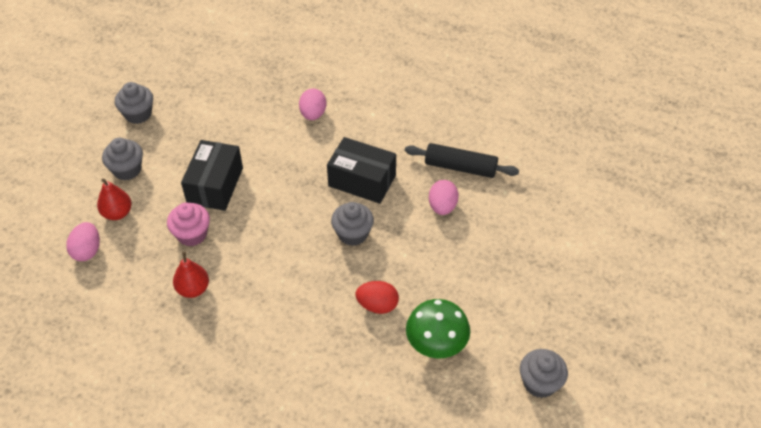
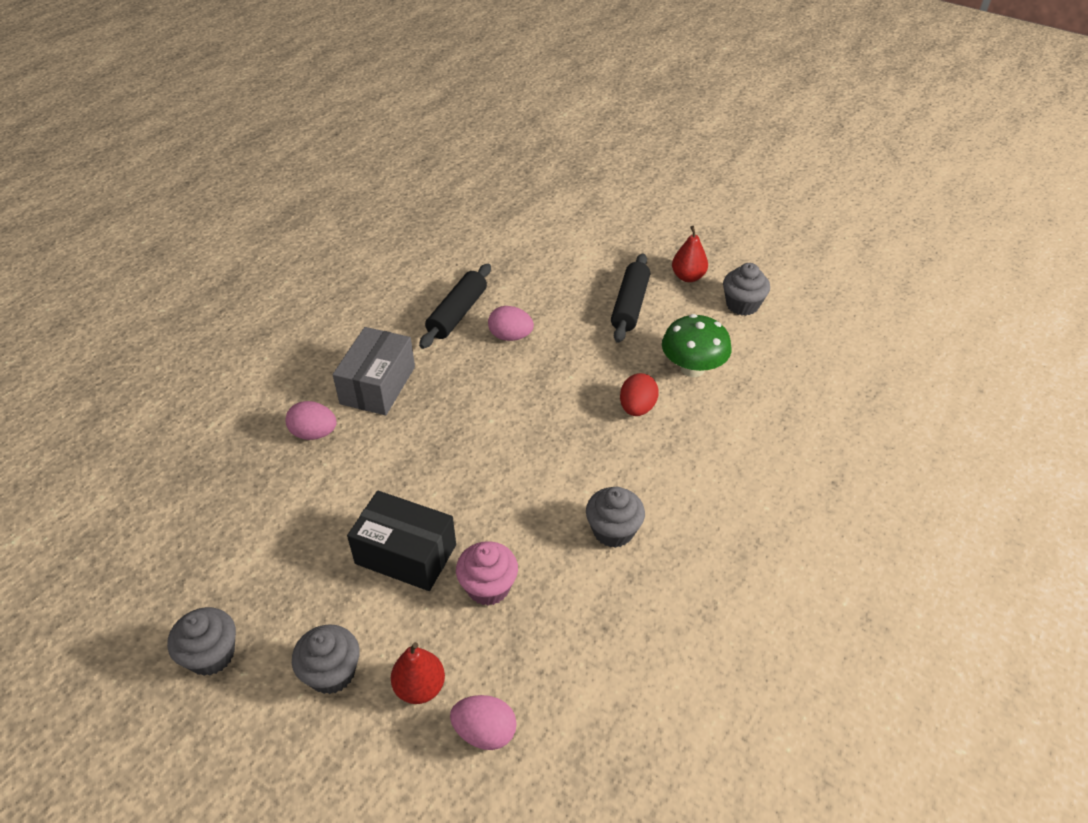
camera: 80 degrees left, 5 degrees down
red pear [173,251,209,298] -> red pear moved to [672,226,708,282]
black box [327,137,396,204] -> none
grey cupcake [331,202,374,246] -> grey cupcake moved to [586,487,645,548]
none -> grey box [332,327,415,415]
none -> black rolling pin [611,253,650,343]

